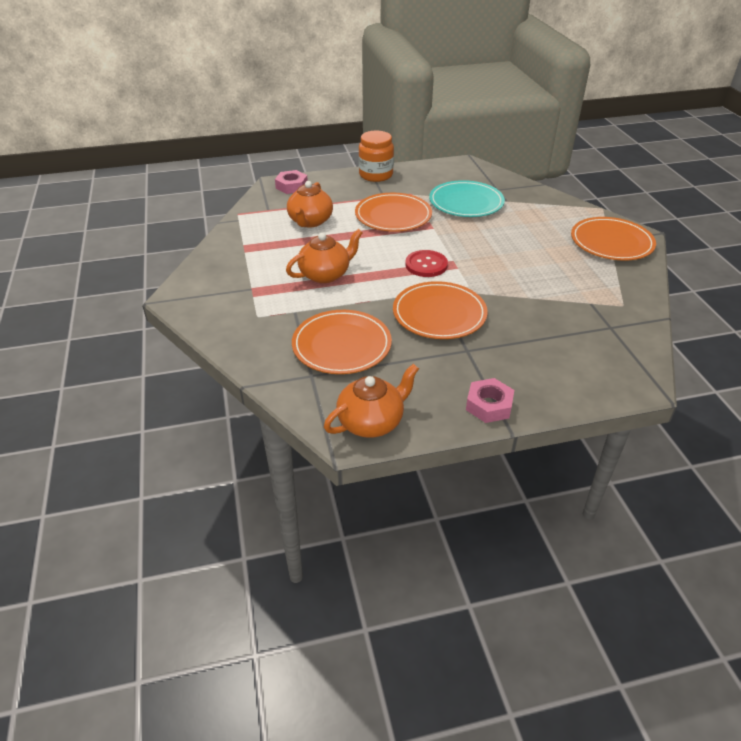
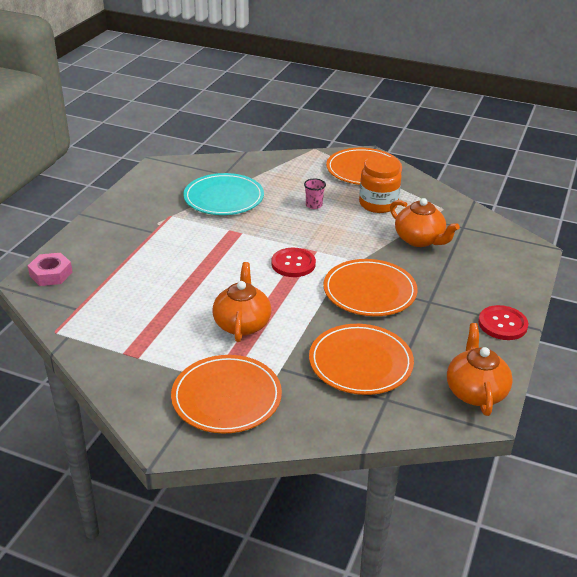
camera: 55 degrees left, 5 degrees down
orange teapot [287,181,333,227] -> orange teapot moved to [390,198,460,247]
orange plate [355,193,432,232] -> orange plate moved to [171,355,282,434]
orange jar [359,131,394,182] -> orange jar moved to [359,156,402,213]
pink nut [466,378,514,423] -> red button [478,305,528,340]
none -> pink cup [304,179,326,209]

